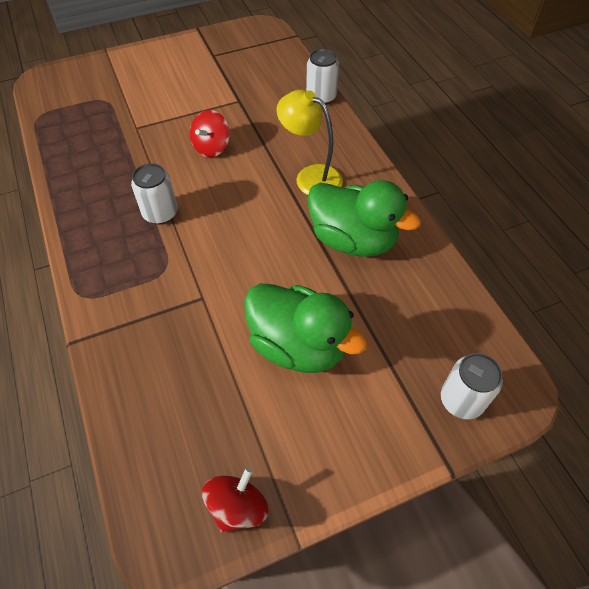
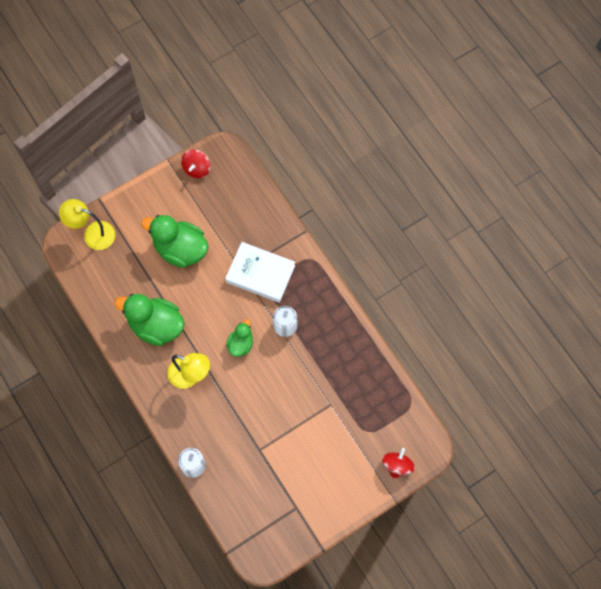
camera: 170 degrees right, 15 degrees up
red spinning top [190,110,230,157] -> red spinning top moved to [382,448,415,479]
white can [441,353,503,419] -> yellow lamp [59,199,115,250]
none -> white book [225,242,295,303]
none -> green duck [226,319,253,357]

